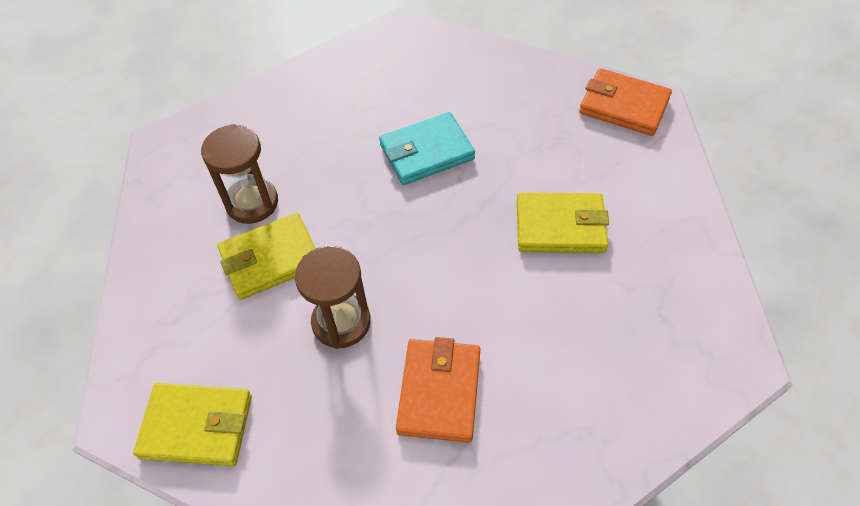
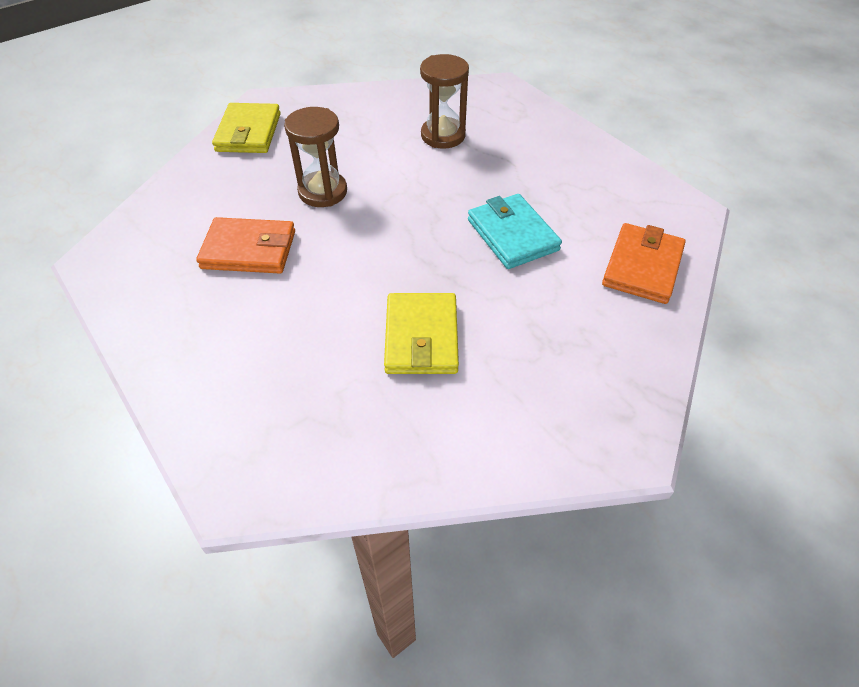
camera: 85 degrees right, 5 degrees down
yellow wallet [218,213,316,300] -> none
orange wallet [579,68,672,136] -> orange wallet moved to [602,223,685,304]

